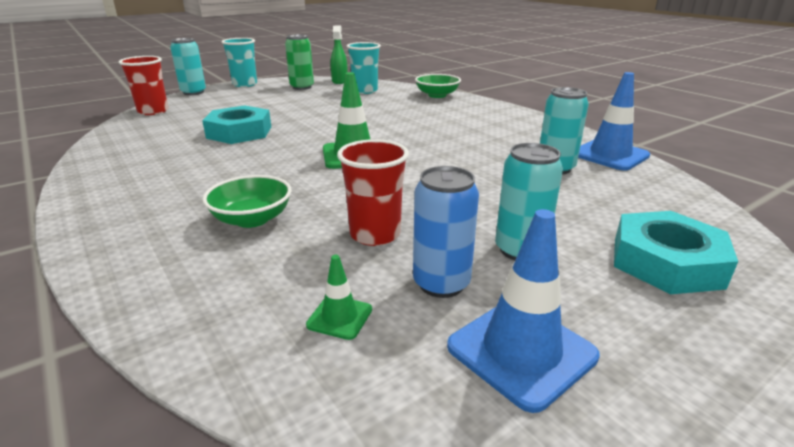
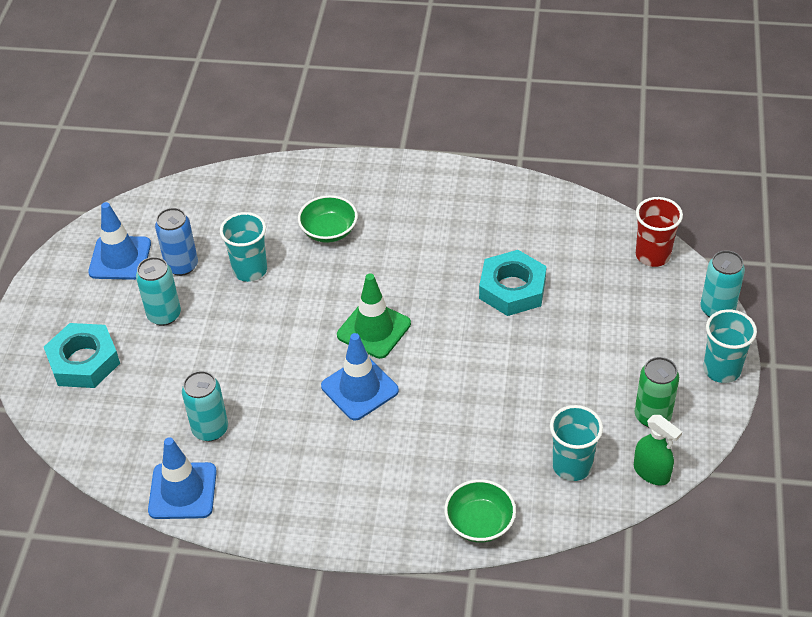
camera: 135 degrees right, 20 degrees up
green traffic cone [306,255,372,340] -> none
red cup [337,139,409,246] -> turquoise cup [220,212,267,282]
none -> blue traffic cone [321,333,399,421]

